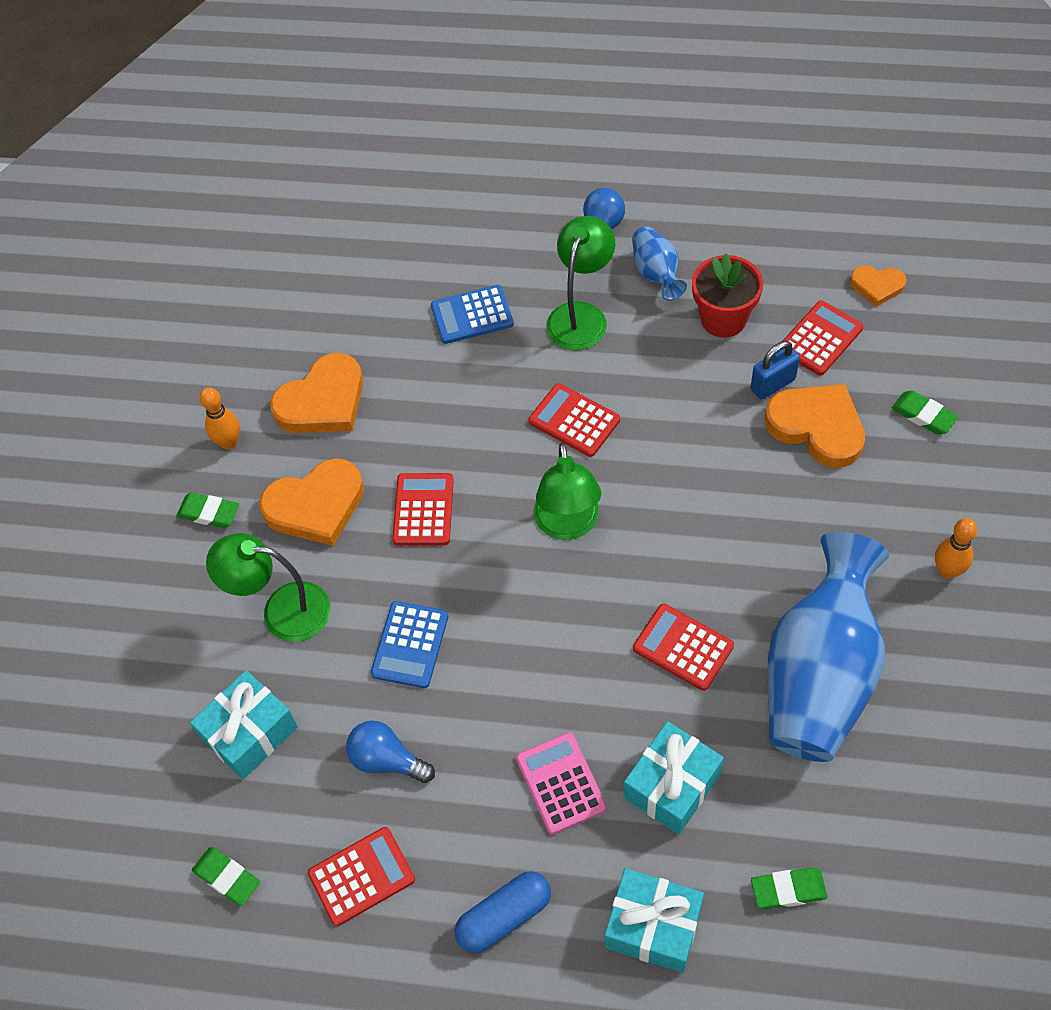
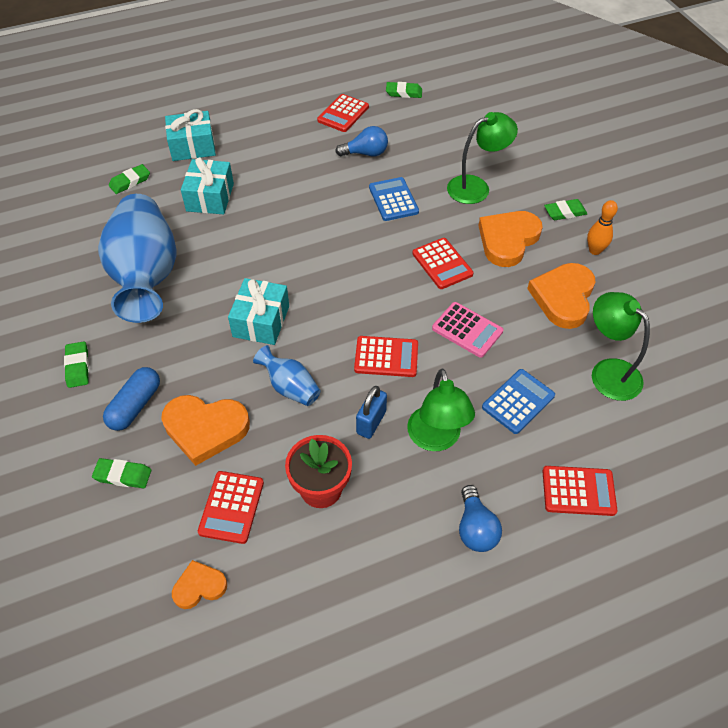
camera: 145 degrees right, 5 degrees down
turquoise gift [190,670,298,779] -> turquoise gift moved to [228,278,289,345]
blue capsule [455,871,551,953] -> blue capsule moved to [103,367,160,431]
pink calculator [516,732,607,834] -> pink calculator moved to [432,302,503,358]
green lamp [534,443,601,540] -> green lamp moved to [592,292,650,401]
blue vase [632,226,687,300] -> blue vase moved to [253,345,321,406]
red calculator [633,604,734,691] -> red calculator moved to [542,466,617,516]
blue padlock [751,341,800,399] -> blue padlock moved to [356,386,387,439]
orange bowling pin [935,518,977,579] -> green eraser [64,341,89,388]

